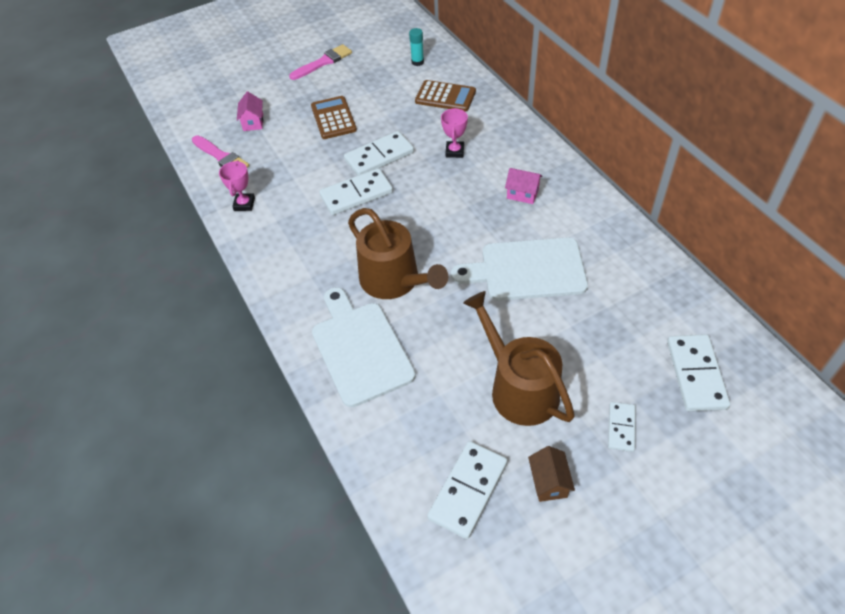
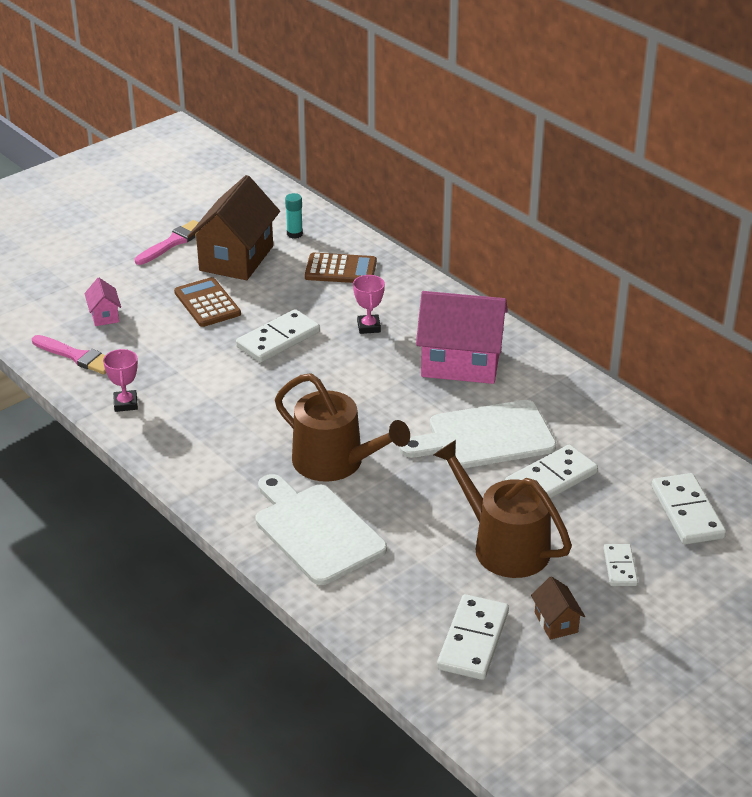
camera: 15 degrees left, 15 degrees down
white domino [319,168,393,215] -> white domino moved to [505,445,598,499]
pink house [505,168,542,204] -> pink house [416,291,508,384], size x2.26
none -> brown house [187,175,280,280]

